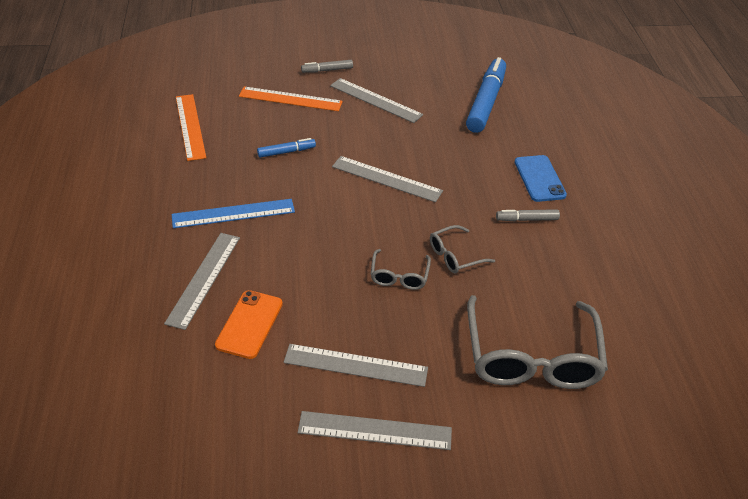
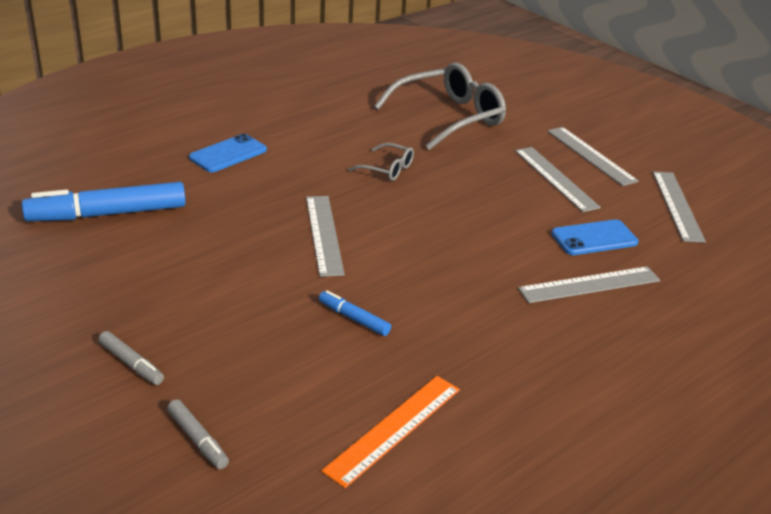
camera: 125 degrees left, 10 degrees down
blue ruler [172,199,295,228] -> none
orange phone [215,290,283,359] -> blue phone [551,219,638,255]
orange ruler [239,86,343,111] -> none
grey ruler [330,78,423,123] -> grey ruler moved to [653,172,706,243]
grey glasses [371,249,431,290] -> none
grey marker [496,209,560,221] -> grey marker moved to [167,399,229,469]

